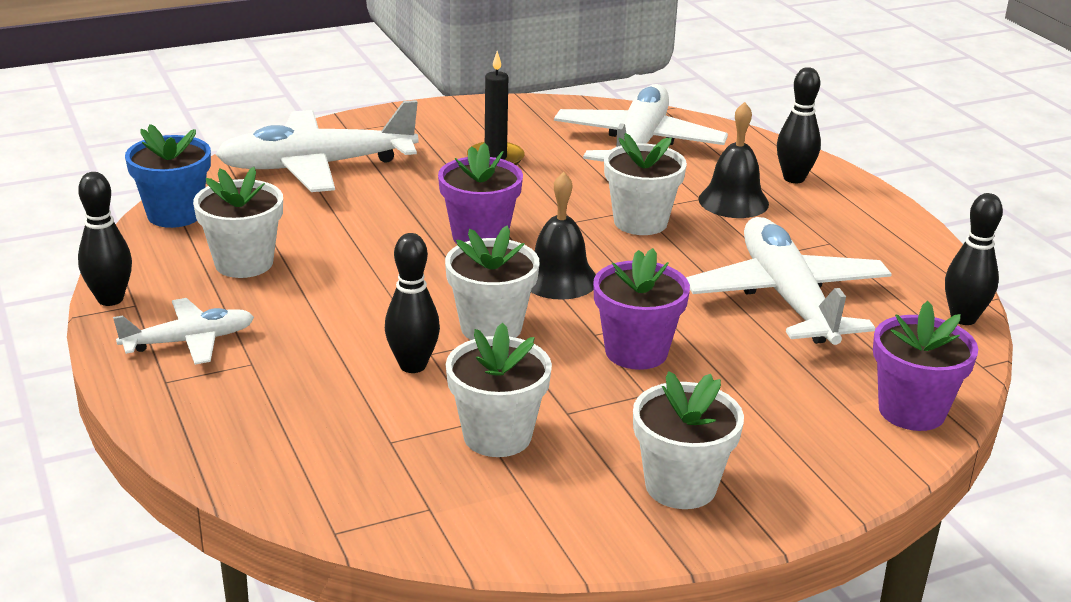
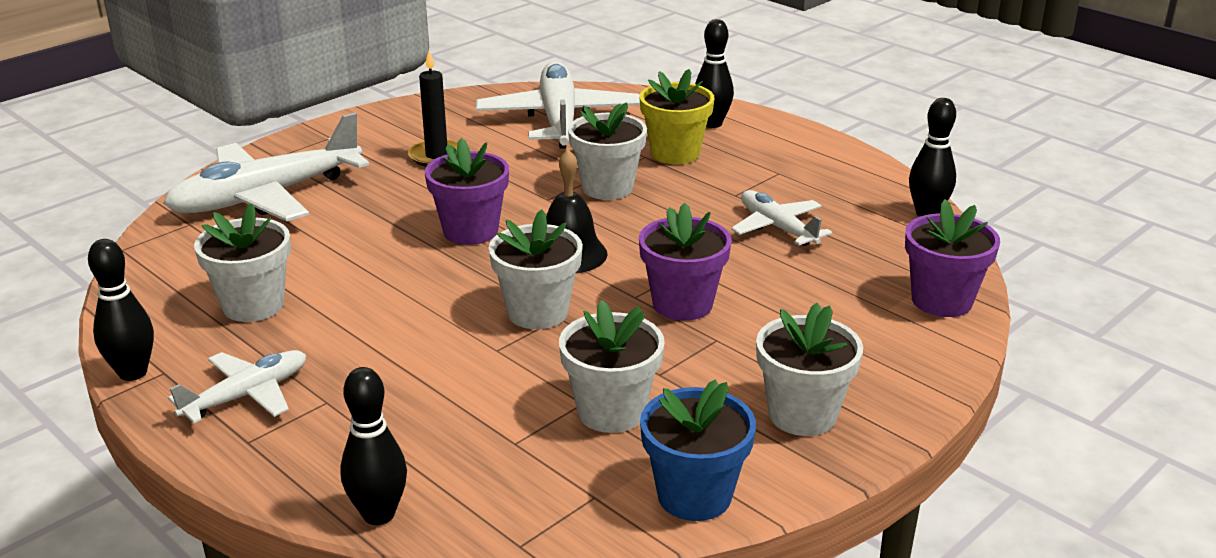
camera: 20 degrees left, 0 degrees up
blue flower pot [125,124,211,228] -> blue flower pot moved to [640,379,756,521]
black bowling pin [385,233,440,373] -> black bowling pin moved to [340,367,407,525]
white plane [686,217,892,345] -> white plane [731,190,832,246], size x0.55
black bell [698,102,769,218] -> yellow flower pot [639,69,714,164]

